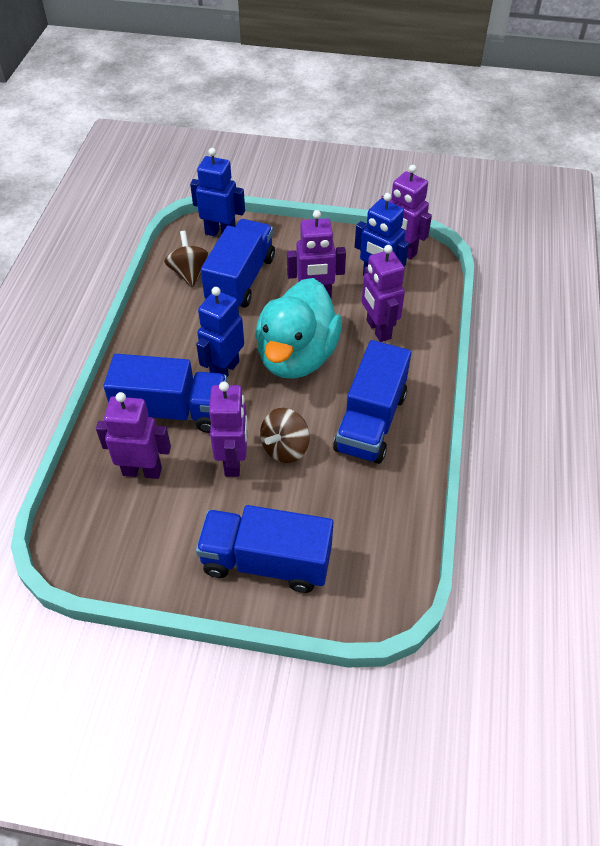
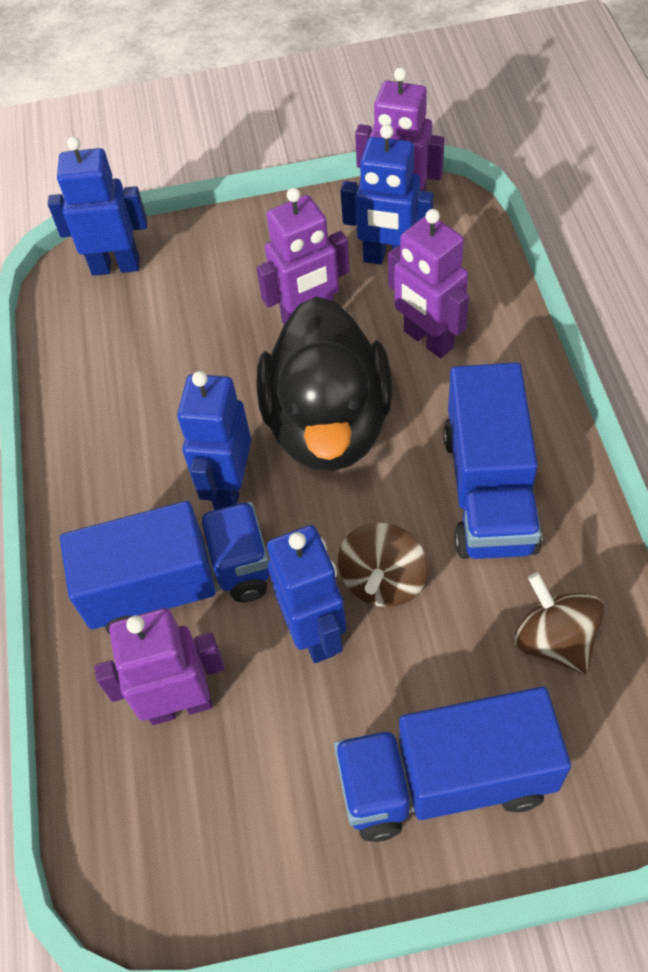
camera: 15 degrees left, 5 degrees up
brown spinning top [164,231,210,287] -> brown spinning top moved to [515,572,605,674]
blue truck [201,219,275,308] -> none
purple robot [209,382,248,477] -> blue robot [267,525,347,663]
turquoise duck [255,278,342,379] -> black duck [257,296,393,471]

